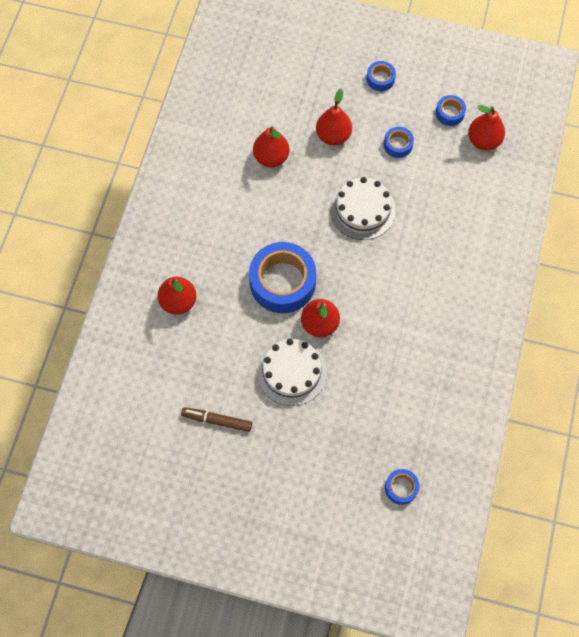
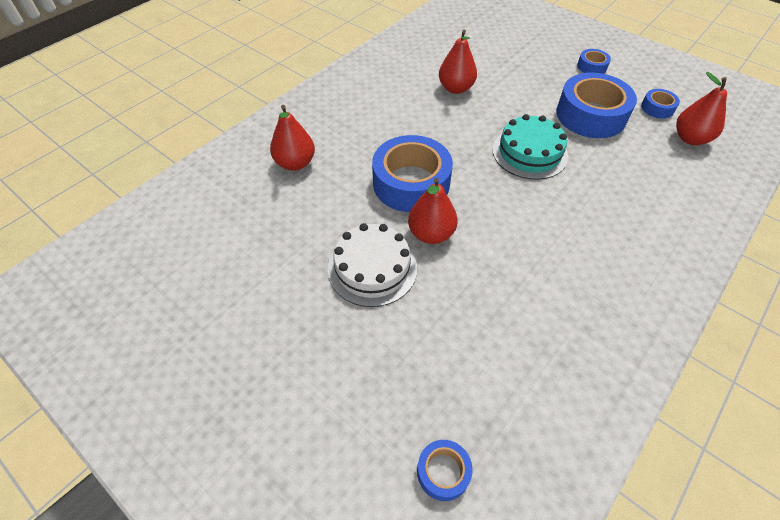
camera: 25 degrees right, 15 degrees down
brown marker [181,407,252,432] -> none
red pear [316,88,352,145] -> none
white cake [330,177,396,240] -> turquoise cake [492,114,568,180]
blue tape [384,127,414,158] -> blue tape [556,73,637,138], size x2.15

